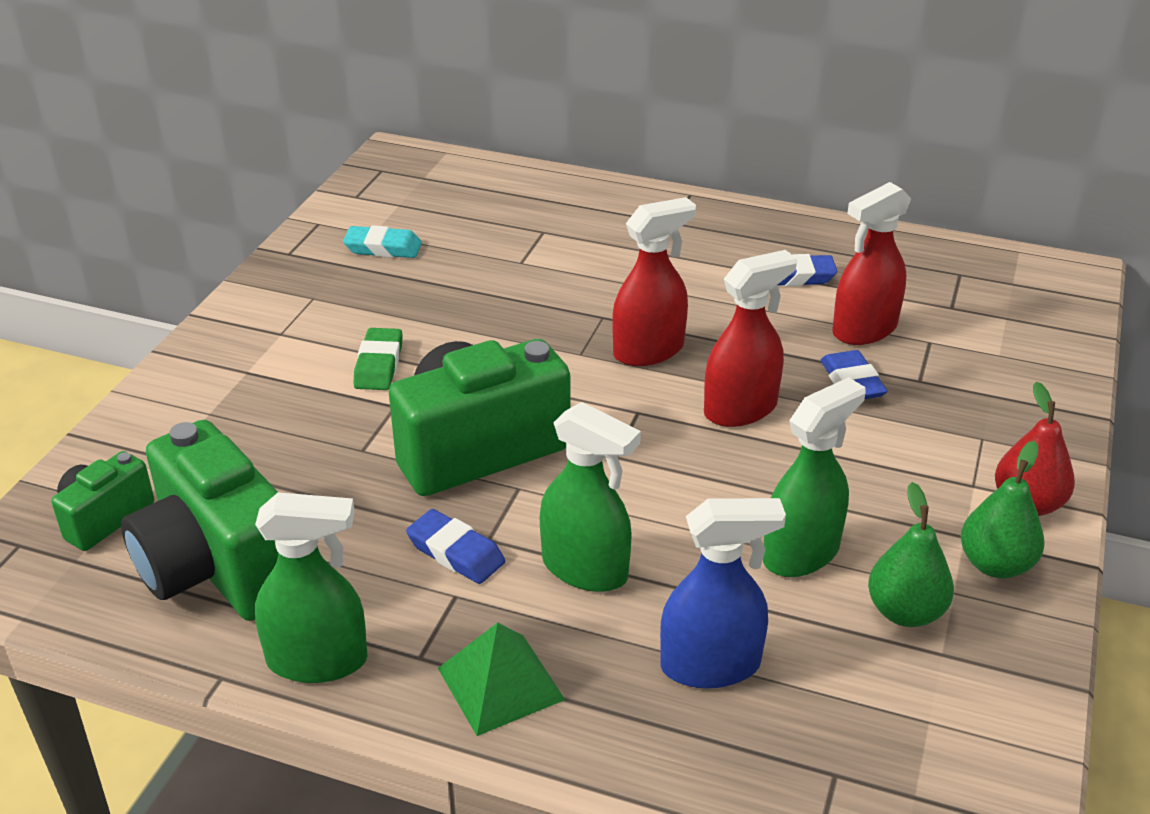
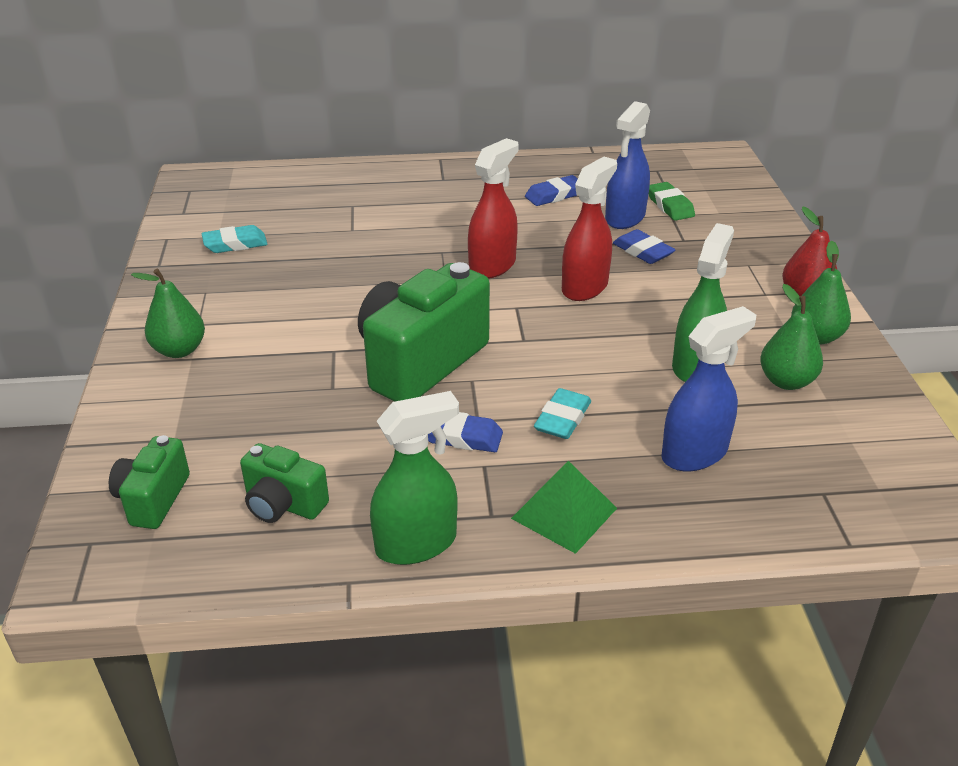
camera: 25 degrees left, 0 degrees up
green camera [121,420,278,621] -> green camera [240,443,329,523], size x0.52
green eraser [353,328,403,390] -> green eraser moved to [649,182,695,221]
green spray bottle [540,402,641,592] -> turquoise eraser [534,388,591,439]
red spray bottle [832,182,912,345] -> blue spray bottle [605,101,650,229]
none -> green pear [131,269,205,358]

